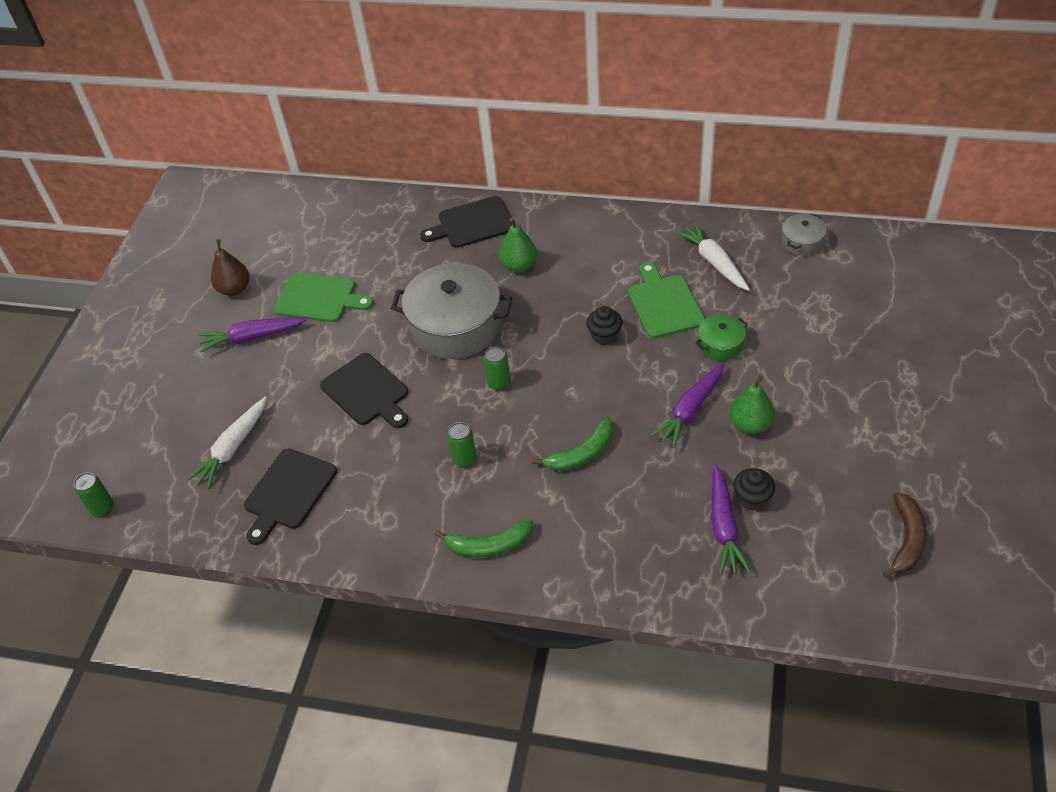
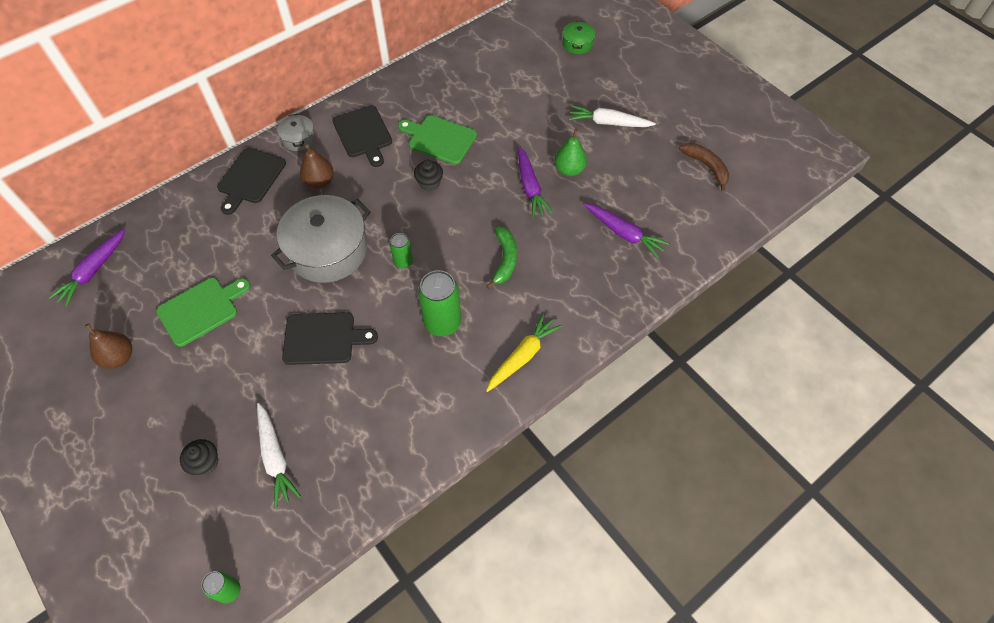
camera: 55 degrees left, 10 degrees up
purple carrot [198,317,308,352] -> purple carrot moved to [49,229,125,307]
black cutting board [244,448,337,545] -> black cutting board moved to [332,105,392,167]
green banana [435,519,533,557] -> yellow carrot [486,313,562,392]
green can [447,422,477,467] -> green can [418,270,461,336], size x1.83
green pear [499,218,537,272] -> brown pear [300,145,334,188]
white carrot [676,223,750,291] -> white carrot moved to [569,105,656,127]
green pot [695,314,748,361] -> green pot moved to [562,21,595,54]
black cupcake [733,468,775,510] -> black cupcake moved to [180,439,218,475]
grey pot [781,213,827,256] -> grey pot moved to [277,114,315,151]

